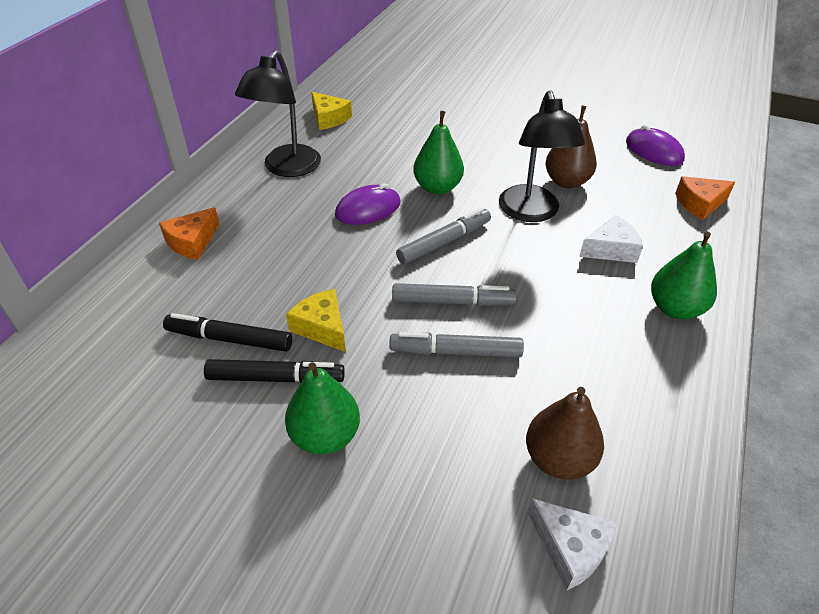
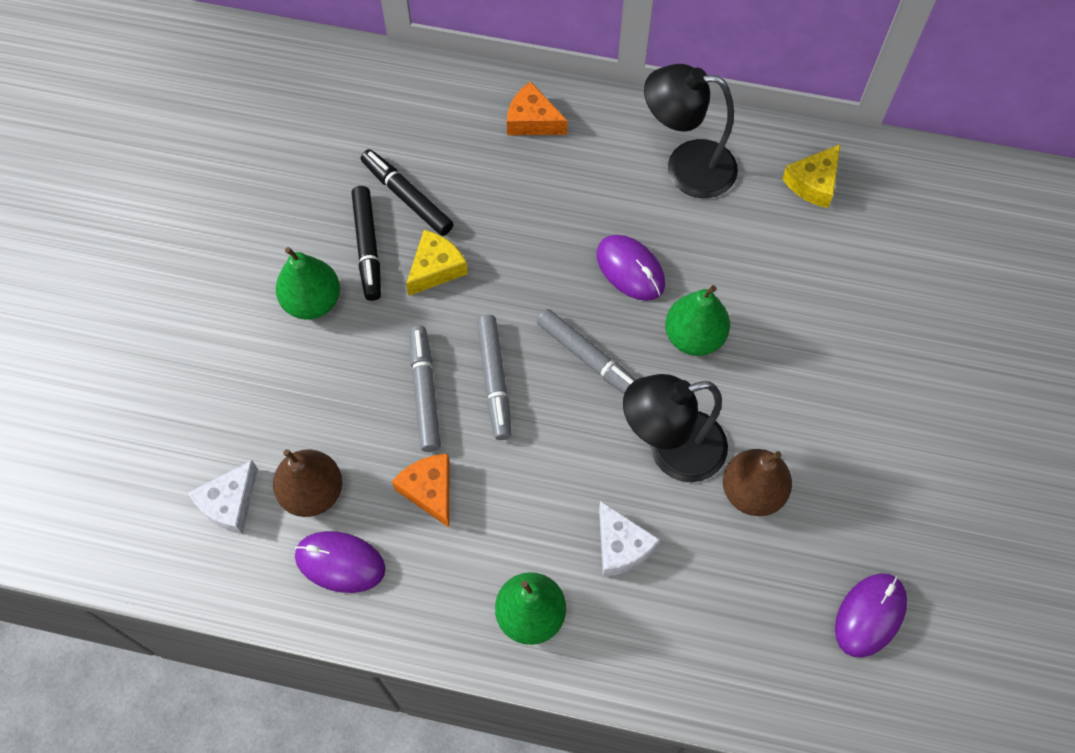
camera: 80 degrees right, 20 degrees up
black marker [163,313,292,352] -> black marker turned 45 degrees counterclockwise [361,149,454,236]
orange cheese [675,176,735,220] -> orange cheese moved to [392,454,450,528]
none -> purple mouse [295,531,386,593]

